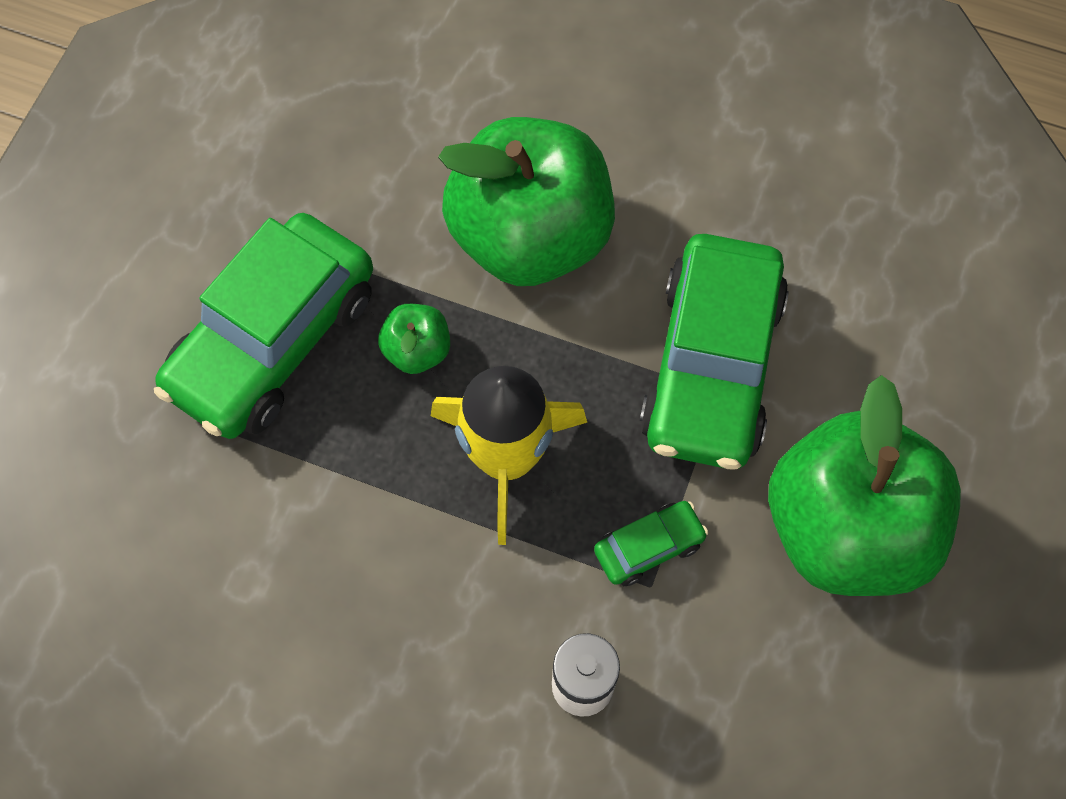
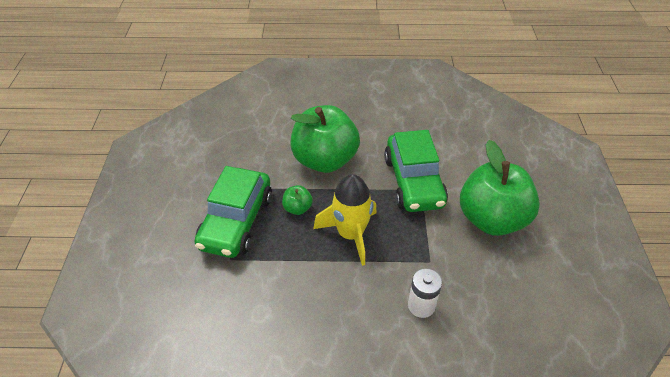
camera: 20 degrees left, 20 degrees down
green car [594,501,708,586] -> none

